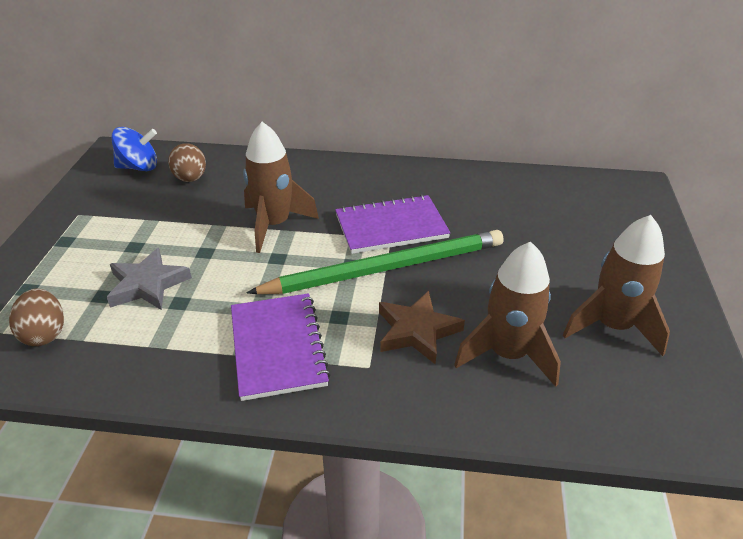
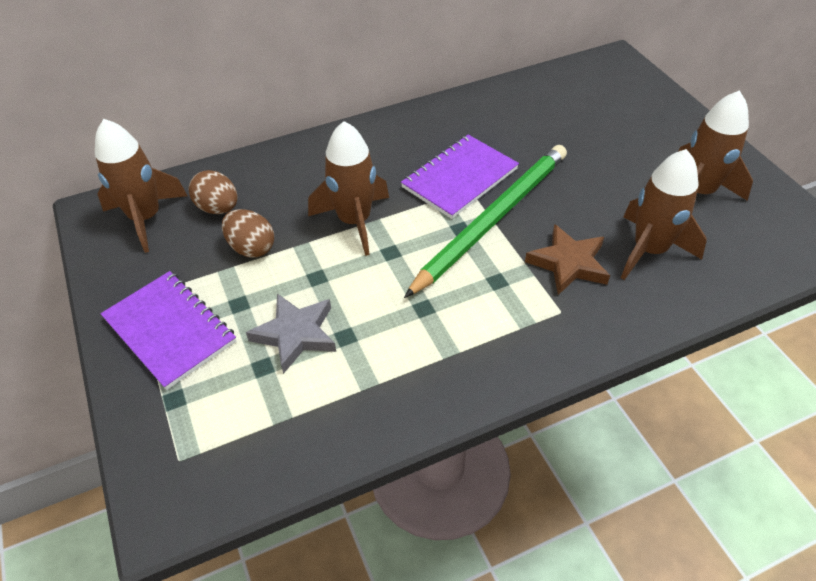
camera: 30 degrees left, 10 degrees up
brown egg [9,288,64,346] -> brown egg moved to [222,209,274,258]
blue spinning top [111,127,157,171] -> brown rocket [95,119,187,253]
purple notebook [231,293,331,401] -> purple notebook moved to [100,271,236,390]

